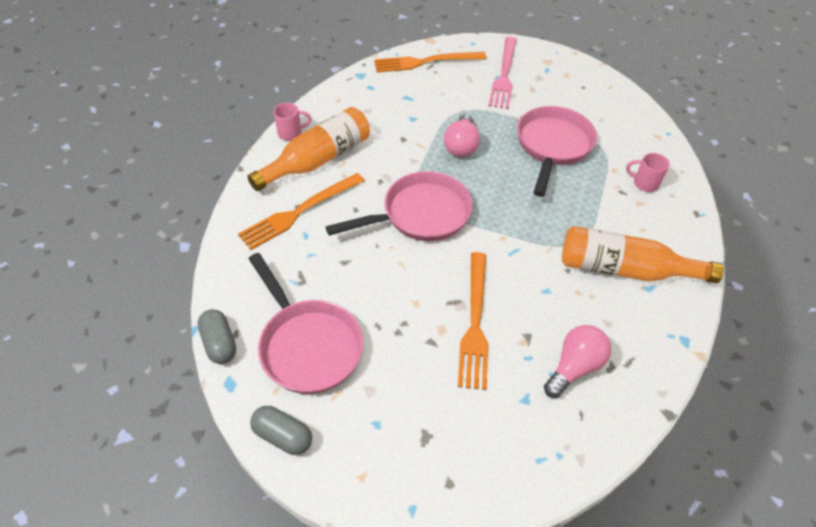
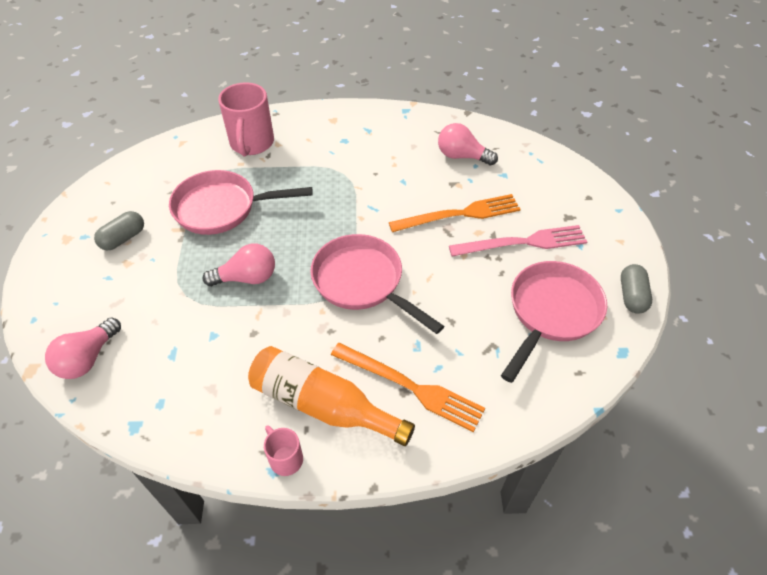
camera: 110 degrees left, 0 degrees up
grey capsule [197,309,236,364] -> grey capsule moved to [94,211,144,250]
orange fork [374,52,486,72] -> pink light bulb [45,317,121,379]
pink fork [488,37,517,109] -> pink fork moved to [449,225,587,257]
orange bottle [562,226,724,283] -> none
pink mug [626,153,670,192] -> pink mug [218,82,274,156], size x1.95

